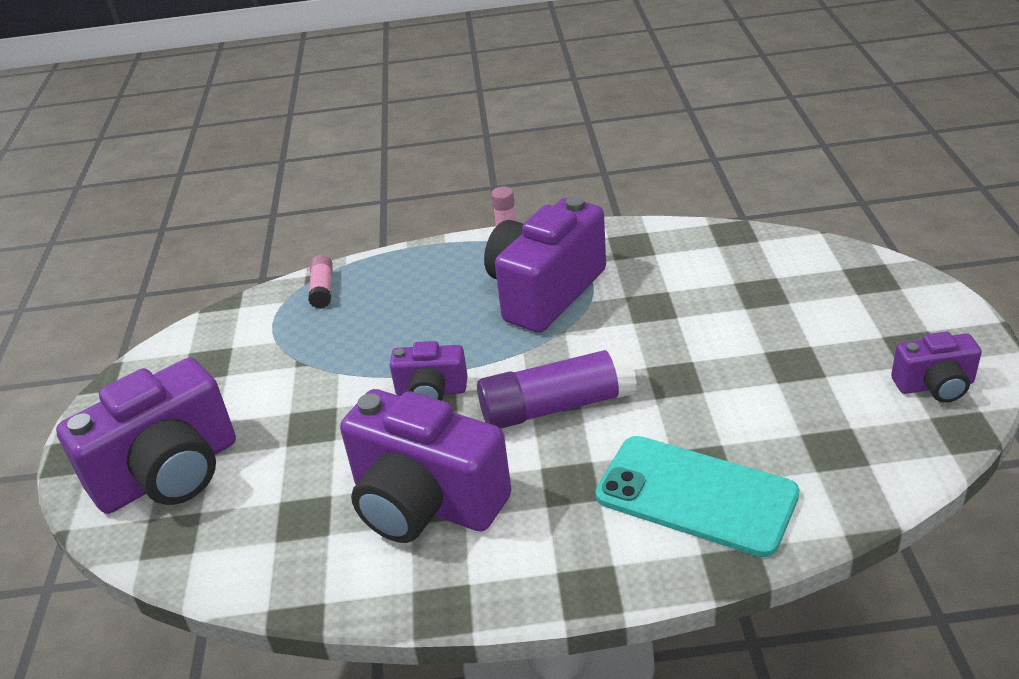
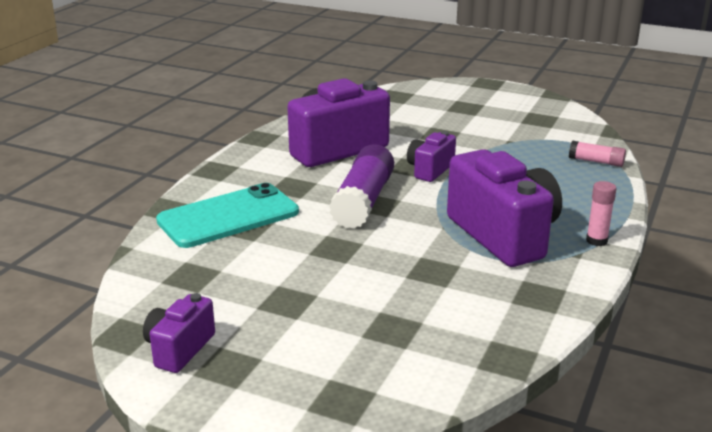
camera: 115 degrees right, 10 degrees down
purple camera [56,358,236,514] -> none

